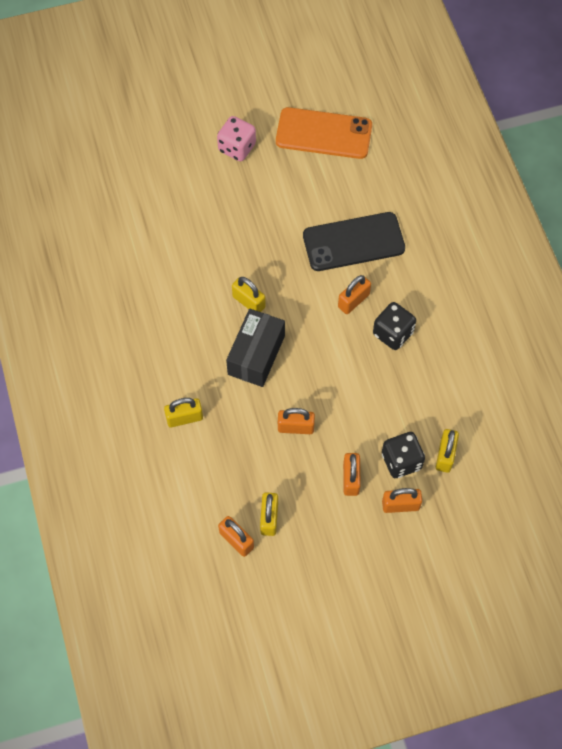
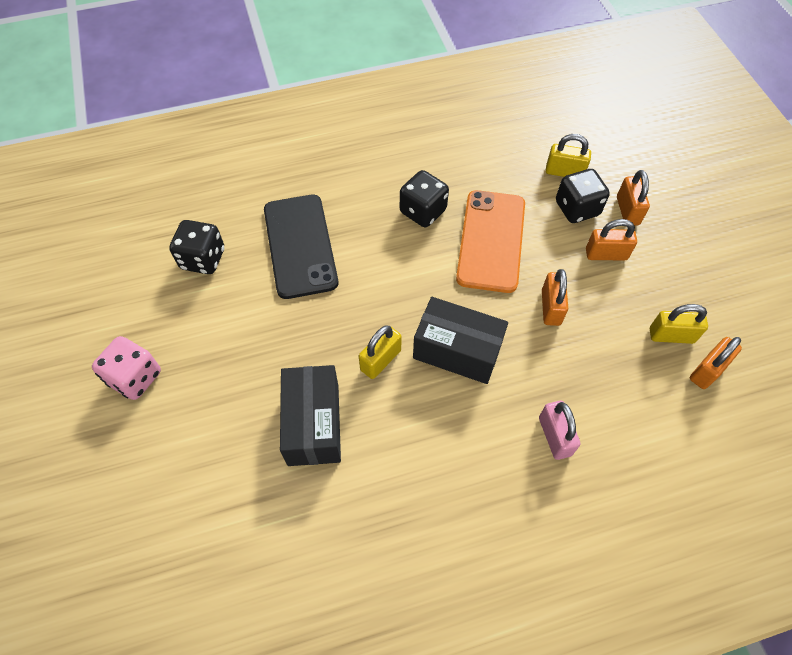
camera: 90 degrees left, 5 degrees down
yellow padlock [164,398,203,428] -> pink padlock [539,401,581,460]
orange phone [276,107,372,159] -> orange phone moved to [456,190,525,293]
orange padlock [338,275,371,314] -> none
none -> black dice [169,220,224,274]
none -> black box [280,365,341,466]

